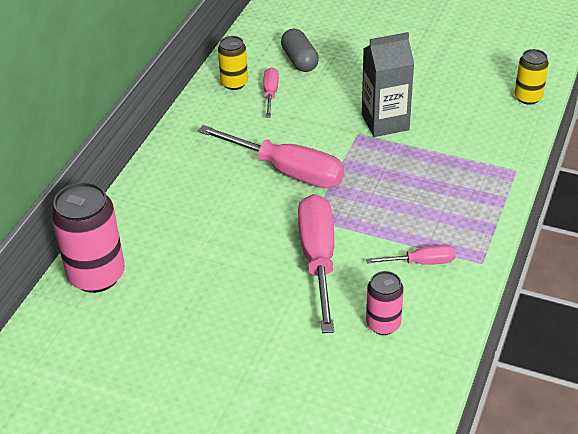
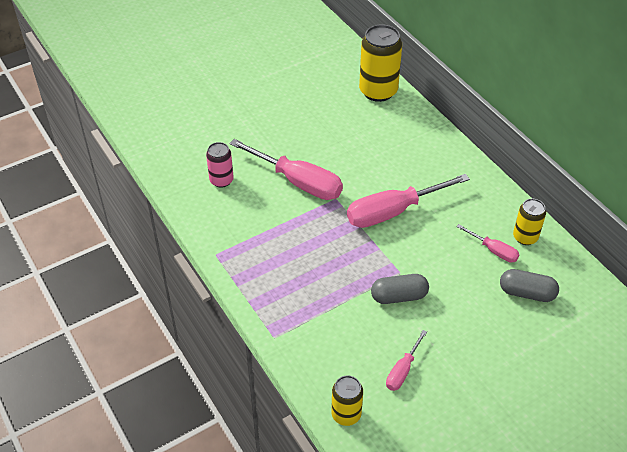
camera: 125 degrees right, 5 degrees up
pink can [51,182,125,293] -> yellow can [359,24,402,102]
grey carton [362,32,414,137] -> grey capsule [371,274,429,304]
pink screwdriver [366,245,456,265] -> pink screwdriver moved to [386,330,427,391]

